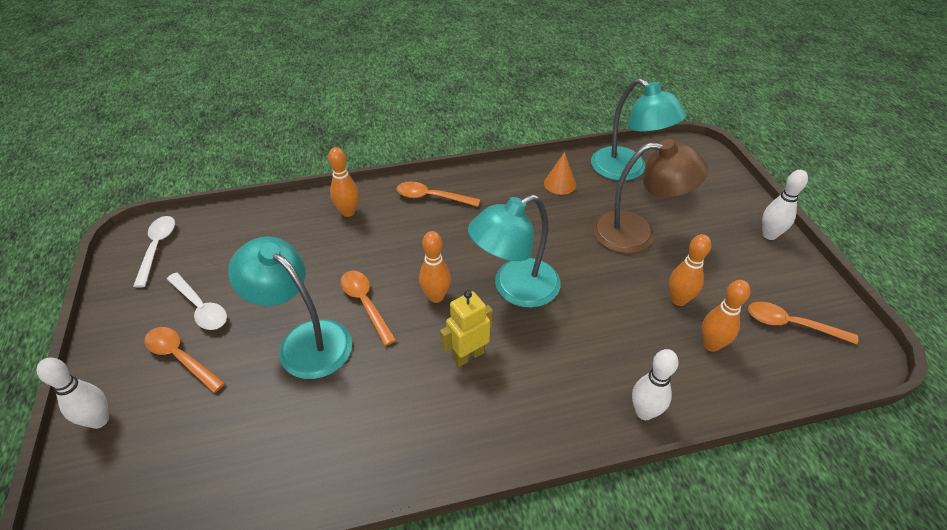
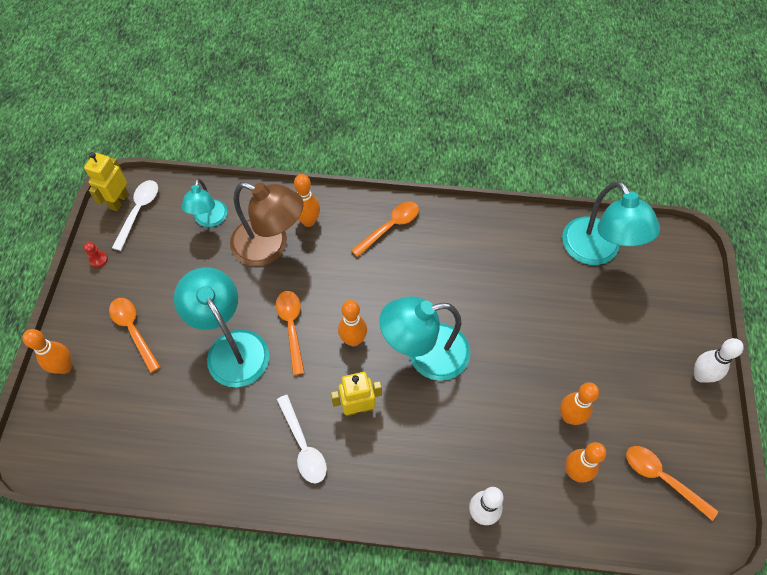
camera: 20 degrees right, 15 degrees up
white bowling pin [37,358,109,429] -> orange bowling pin [23,329,72,374]
white spoon [167,272,227,330] -> white spoon moved to [277,395,327,483]
orange spoon [396,182,480,207] -> orange spoon turned 105 degrees clockwise [351,201,419,257]
orange cone [544,152,576,195] -> none
brown lamp [593,139,708,253] -> brown lamp moved to [230,182,304,266]
none -> yellow robot [84,152,129,211]
none -> red pawn [84,242,108,268]
none -> turquoise lamp [181,178,227,227]

